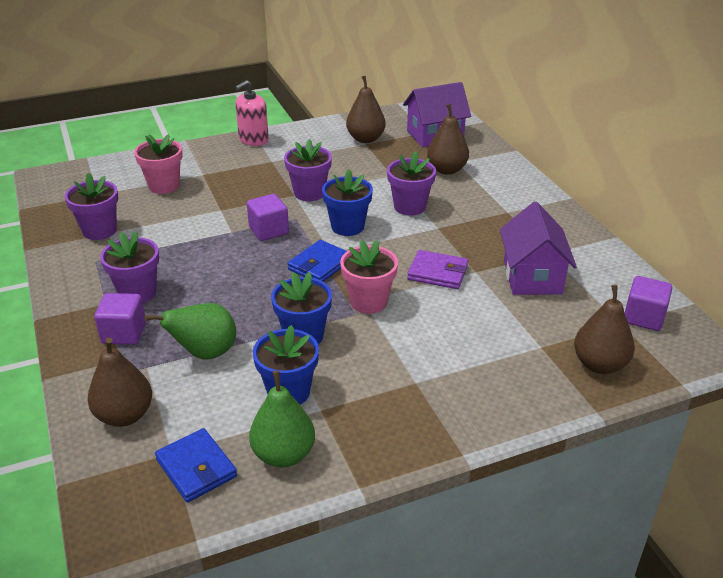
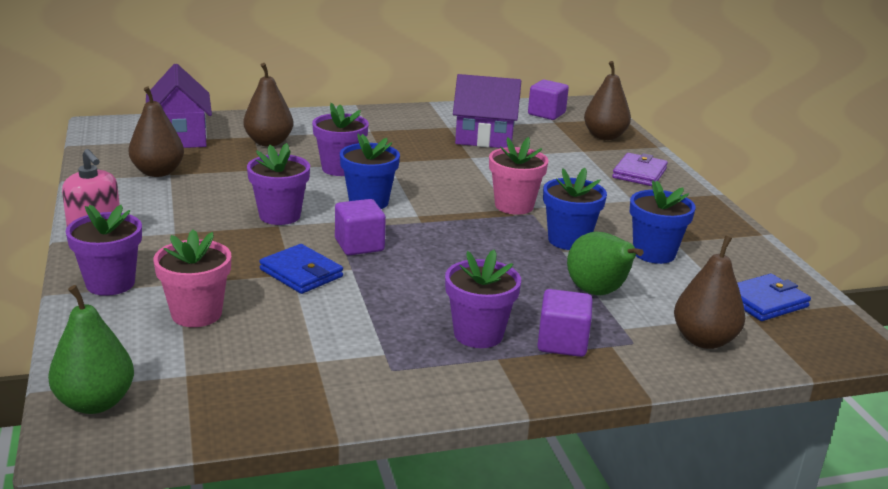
camera: 85 degrees left, 10 degrees down
purple flower pot [65,173,118,240] -> purple flower pot moved to [65,205,142,296]
green pear [249,371,315,467] -> green pear moved to [48,285,134,414]
blue wallet [287,240,347,282] -> blue wallet moved to [259,244,343,294]
purple wallet [407,250,468,289] -> purple wallet moved to [612,153,668,186]

